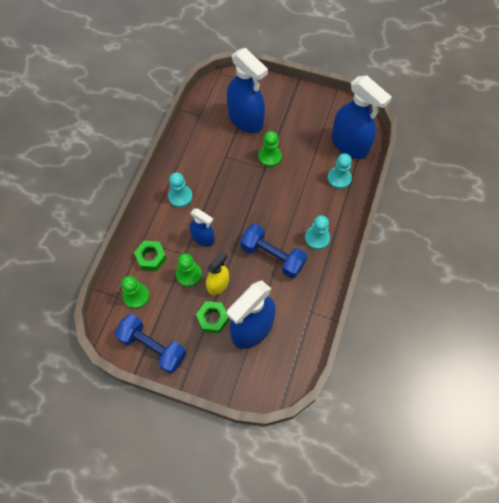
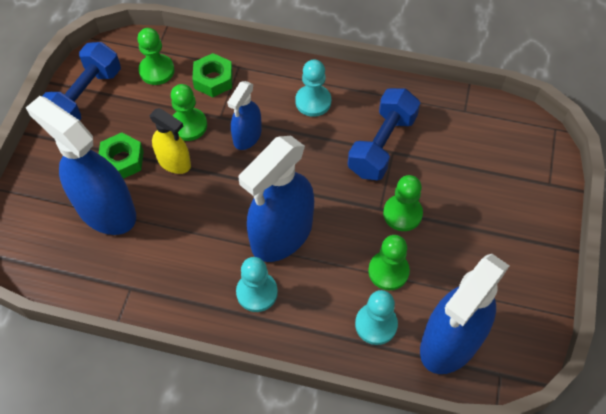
camera: 85 degrees right, 5 degrees down
blue spray bottle [227,48,268,133] -> blue spray bottle moved to [239,136,314,262]
blue dumbbell [240,223,307,278] -> blue dumbbell moved to [348,88,420,180]
none -> green pawn [368,235,410,290]

